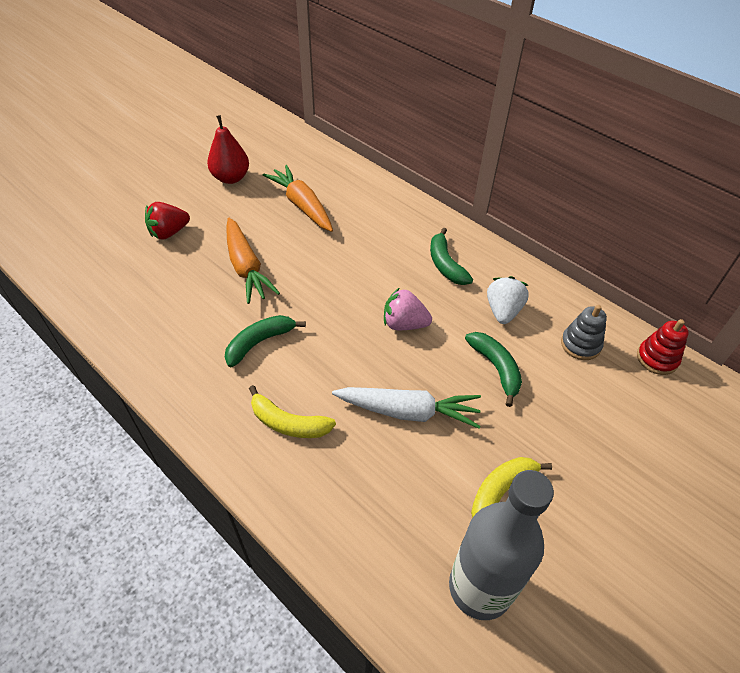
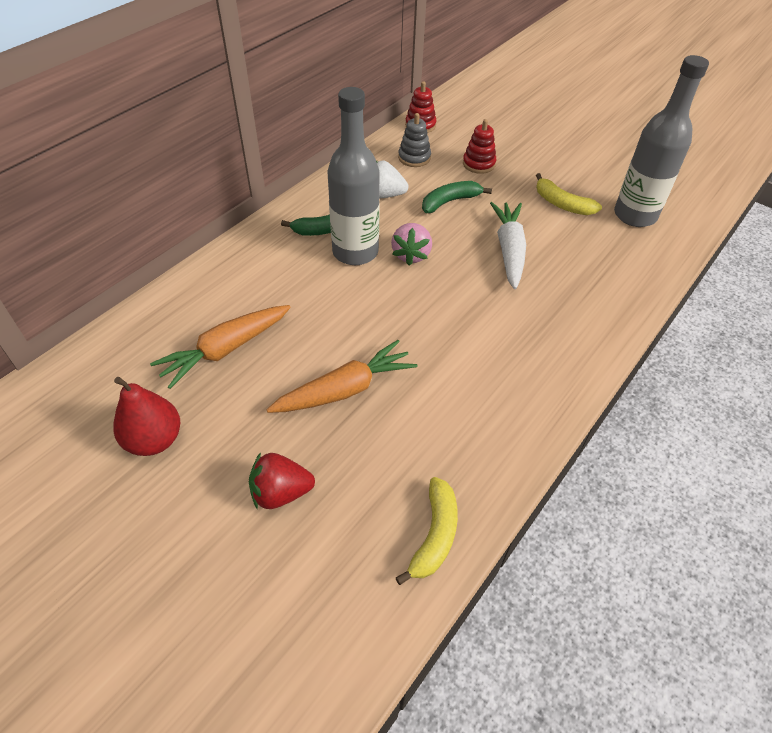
camera: 95 degrees left, 0 degrees up
red strawberry [145,202,190,240] -> red strawberry turned 120 degrees clockwise [249,452,315,509]
green banana [225,315,306,367] -> none
yellow banana [249,385,336,438] -> yellow banana moved to [396,477,458,585]
none -> grey bottle [327,87,380,265]
none -> red stacking toy [463,119,496,174]

